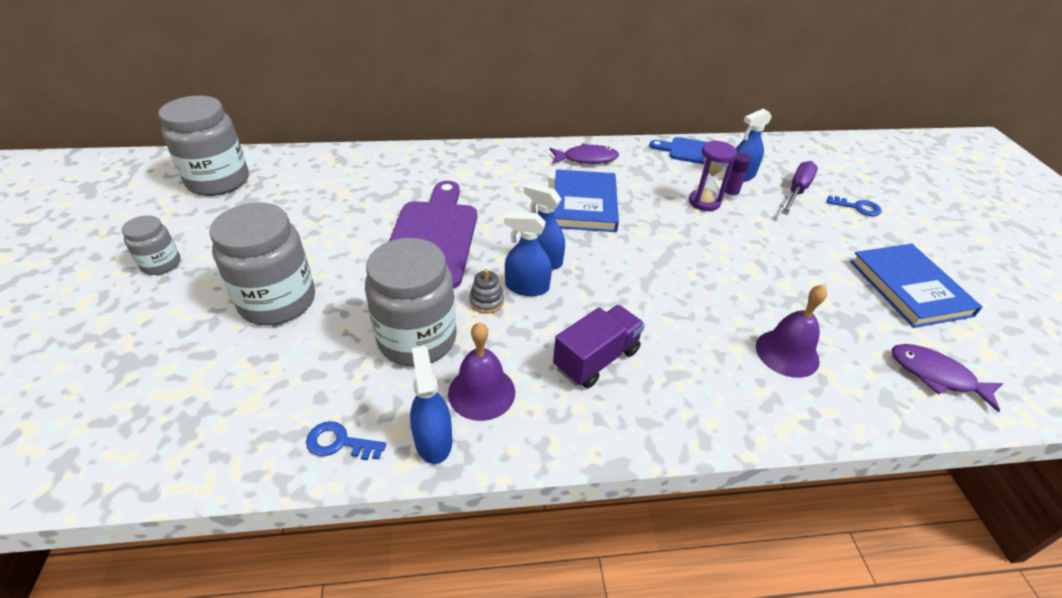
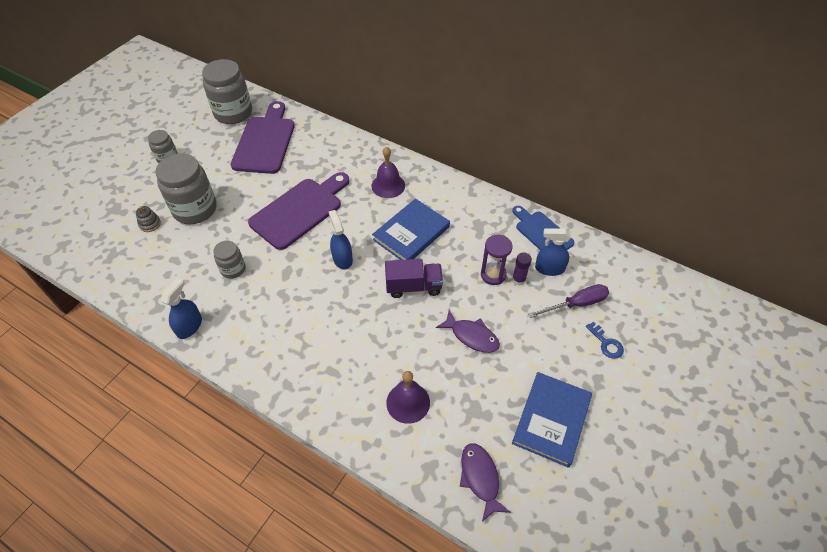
camera: 40 degrees right, 10 degrees up
blue key [306,421,386,460] -> none
grey jar [365,238,457,366] -> grey jar [213,241,245,279], size x0.53
purple bell [448,322,515,421] -> purple bell moved to [371,147,405,198]
grey stacking toy [469,269,504,314] -> grey stacking toy moved to [136,206,161,232]
blue spray bottle [504,212,552,296] -> none
purple fish [550,143,619,164] -> purple fish moved to [436,310,500,353]
purple truck [553,305,645,388] -> purple truck moved to [385,259,443,298]
none -> purple cutting board [231,101,295,174]

